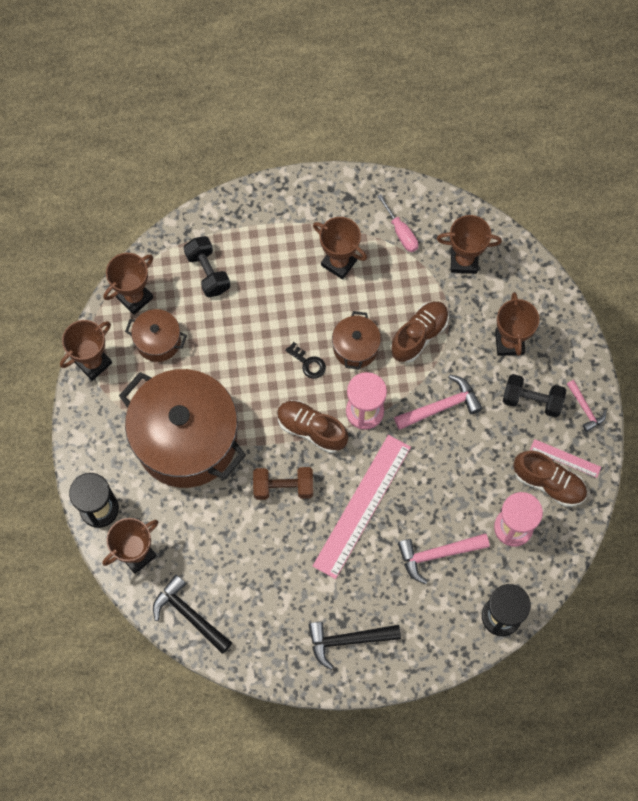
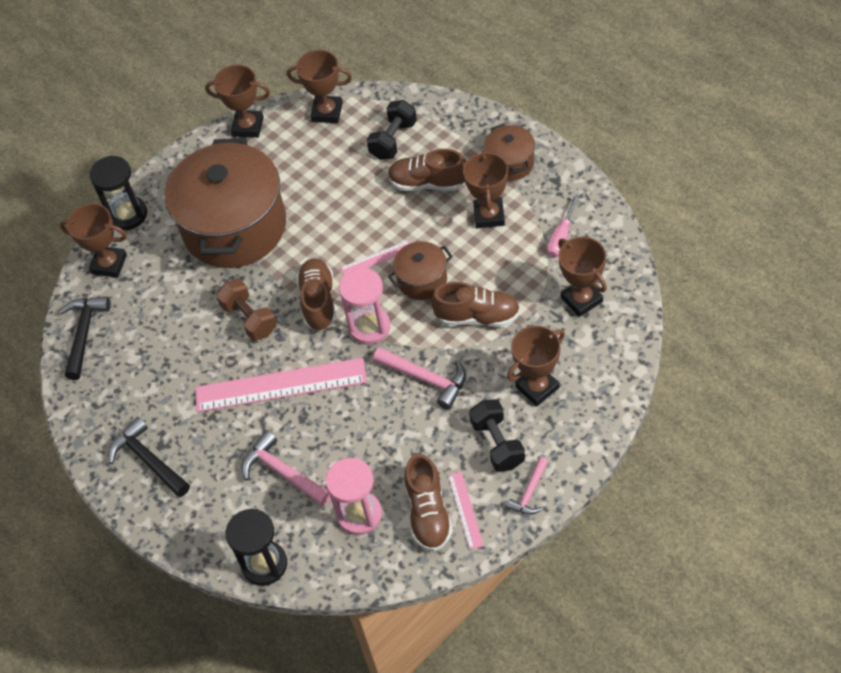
camera: 60 degrees right, 15 degrees down
brown pot [125,309,187,362] -> brown pot moved to [484,123,535,181]
black key [285,342,326,379] -> pink ruler [340,240,411,276]
none -> brown shoe [388,149,466,191]

